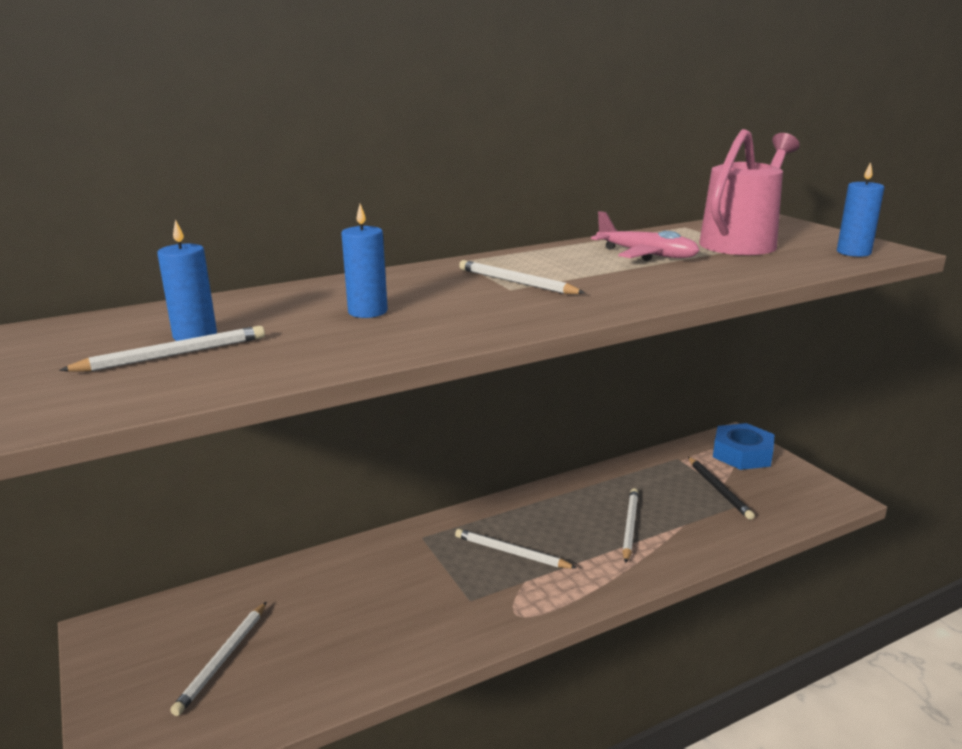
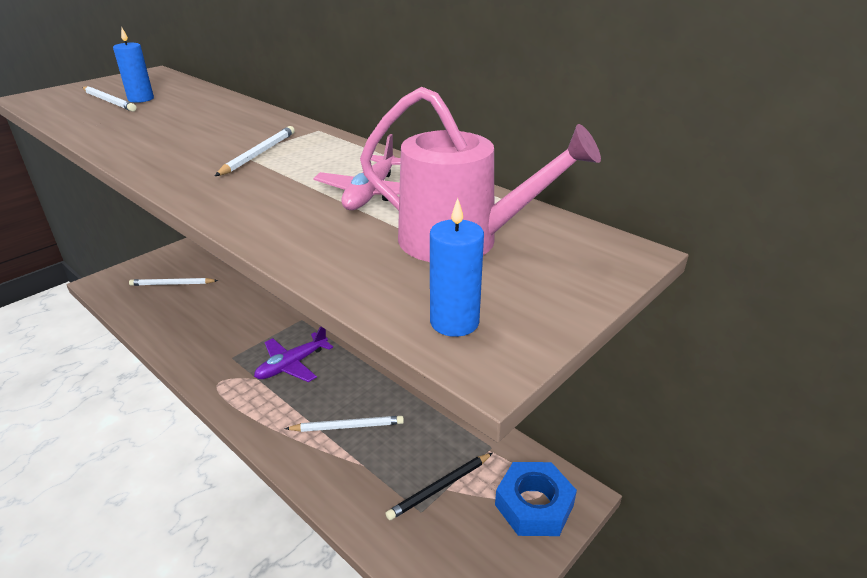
camera: 70 degrees right, 10 degrees up
blue candle [341,204,388,318] -> none
white pencil [455,529,577,569] -> purple plane [254,327,333,382]

